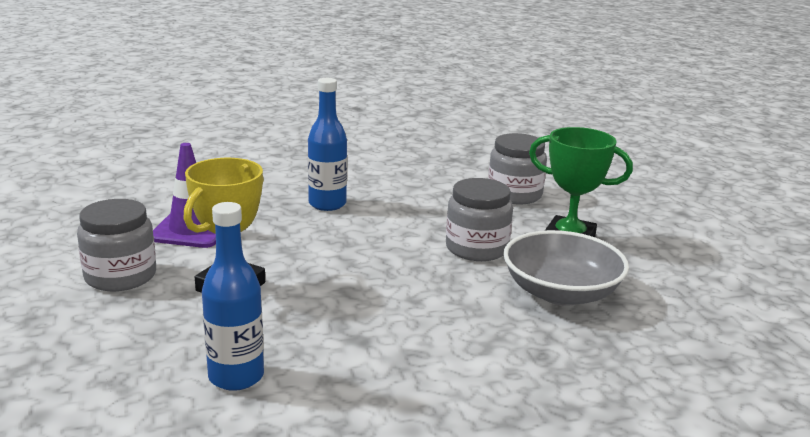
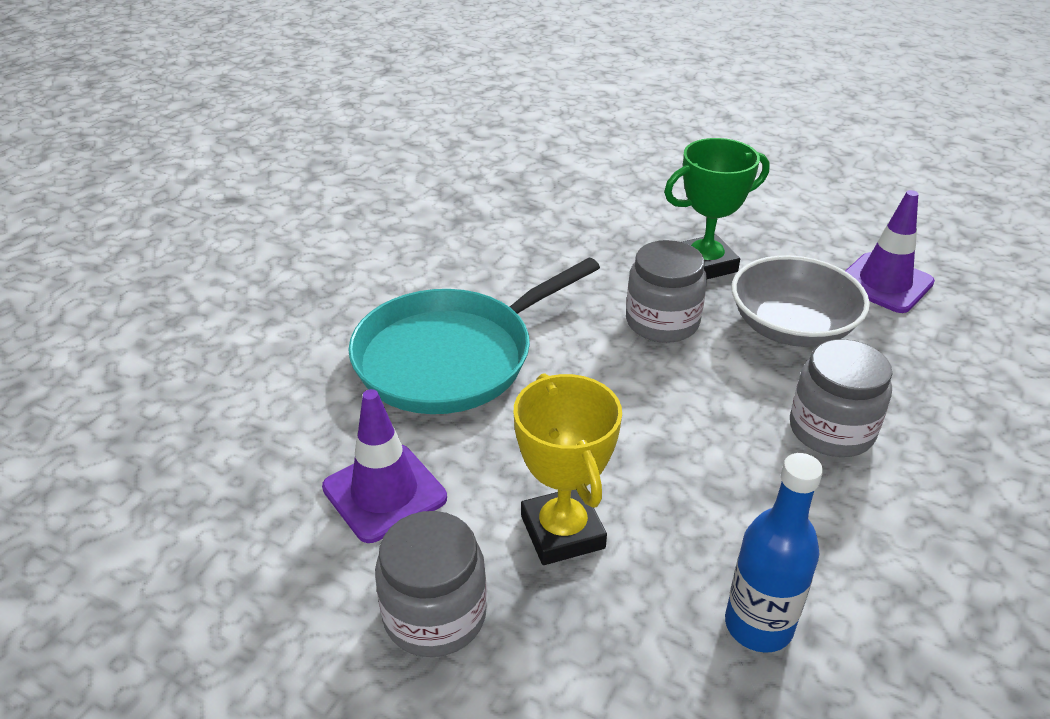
camera: 45 degrees left, 15 degrees up
blue bottle [308,78,347,211] -> turquoise pan [348,258,600,414]
grey jar [488,133,547,205] -> grey jar moved to [790,339,892,457]
none -> purple traffic cone [845,190,935,313]

